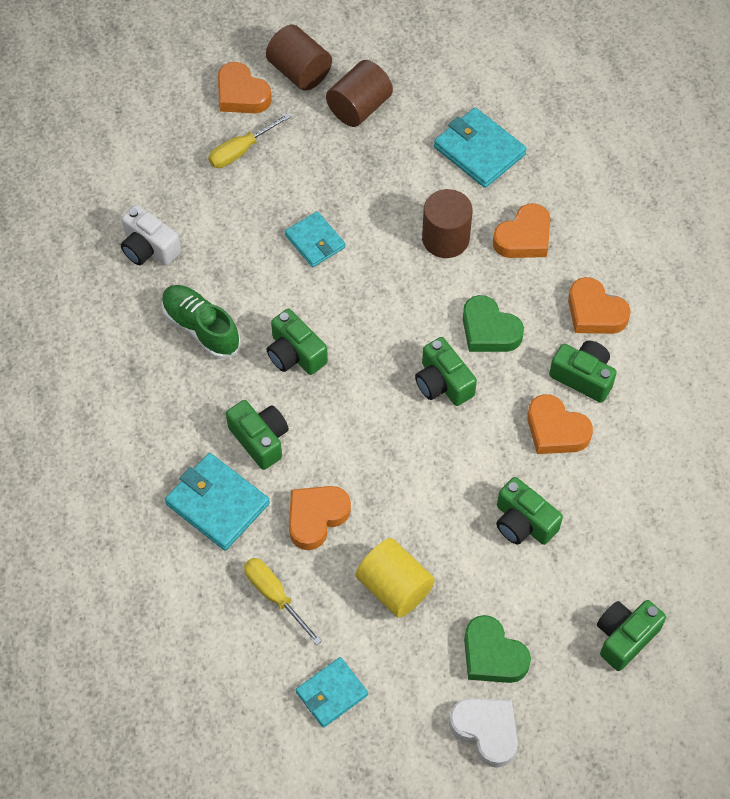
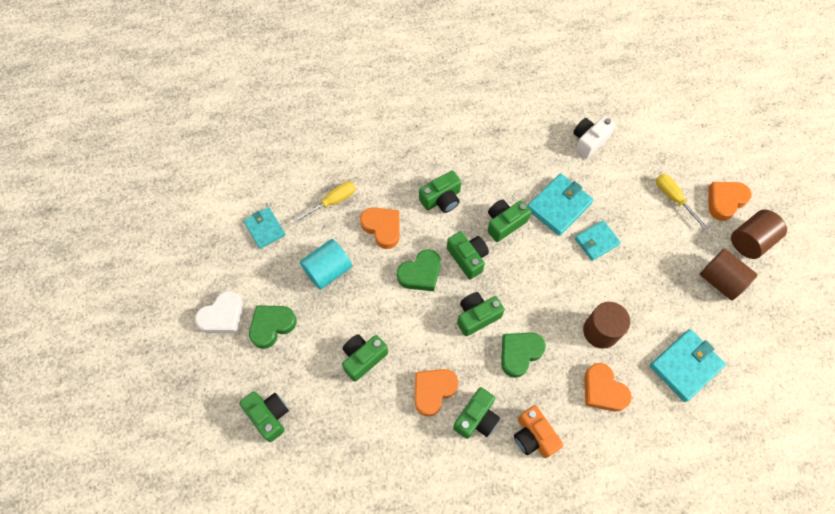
camera: 95 degrees right, 5 degrees up
green shoe [161,285,241,359] -> none
turquoise wallet [165,453,270,551] -> turquoise wallet moved to [527,174,594,236]
yellow cylinder [356,538,435,618] -> turquoise cylinder [300,239,352,290]
orange heart [568,277,631,334] -> orange camera [514,405,563,458]
none -> green heart [397,250,441,291]
none -> green camera [447,231,489,279]

